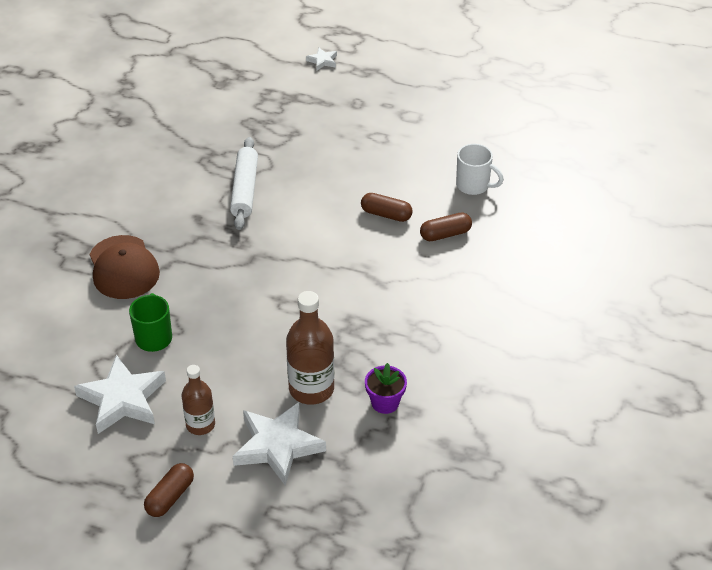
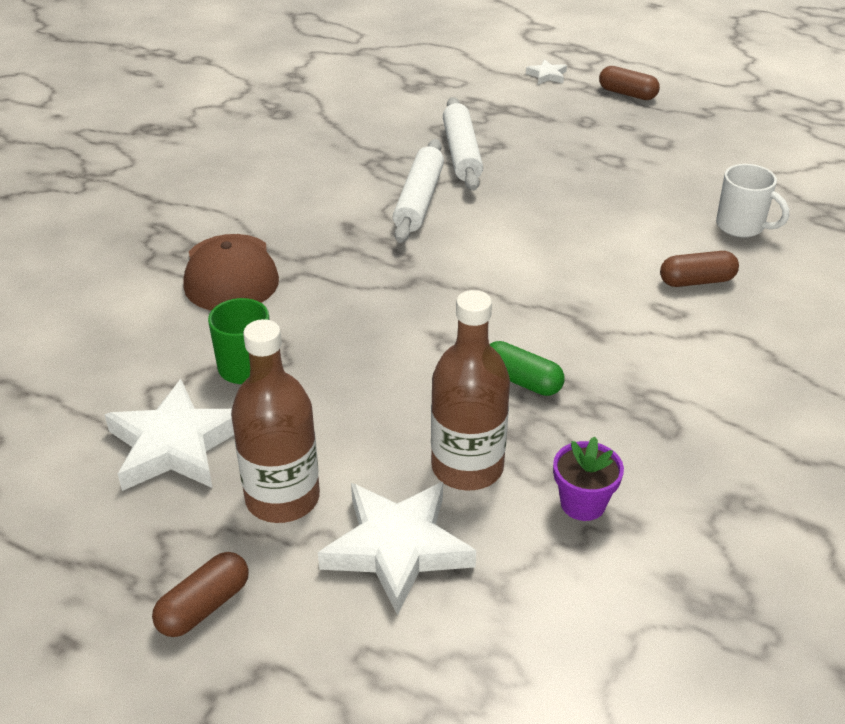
camera: 10 degrees right, 5 degrees down
brown bottle [181,365,215,435] -> brown bottle [231,319,320,523], size x1.59
brown capsule [361,193,413,222] -> brown capsule moved to [599,66,660,100]
none -> white rolling pin [443,97,483,191]
none -> green capsule [490,341,565,396]

